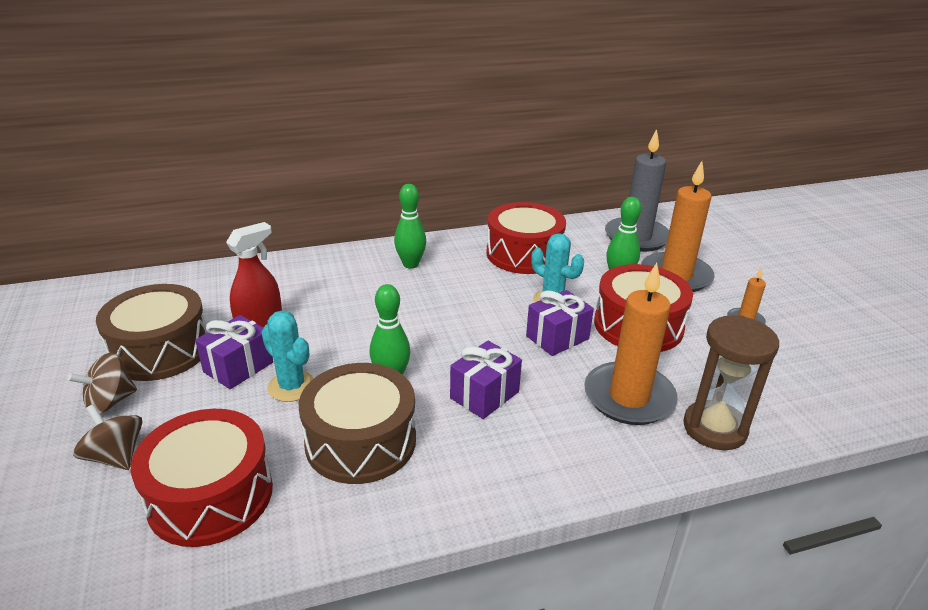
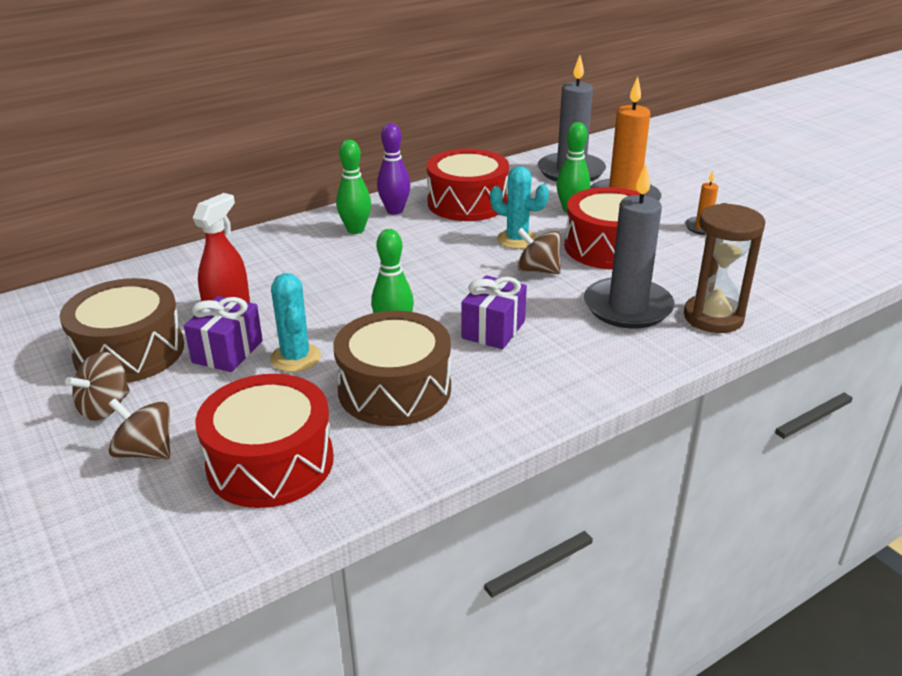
camera: 15 degrees left, 0 degrees up
turquoise cactus [261,311,314,402] -> turquoise cactus turned 45 degrees clockwise [270,273,321,372]
purple gift [526,290,594,356] -> brown spinning top [517,228,561,274]
orange candle [584,263,678,425] -> grey candle [584,164,675,329]
none -> purple bowling pin [377,123,410,215]

